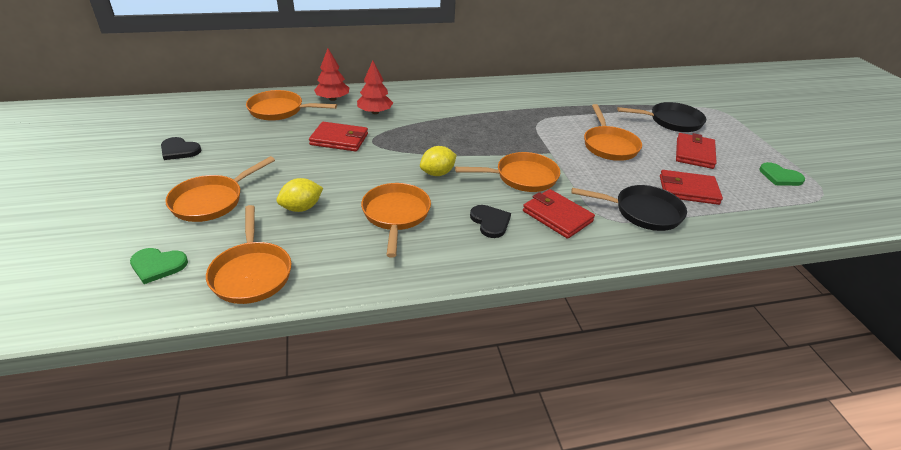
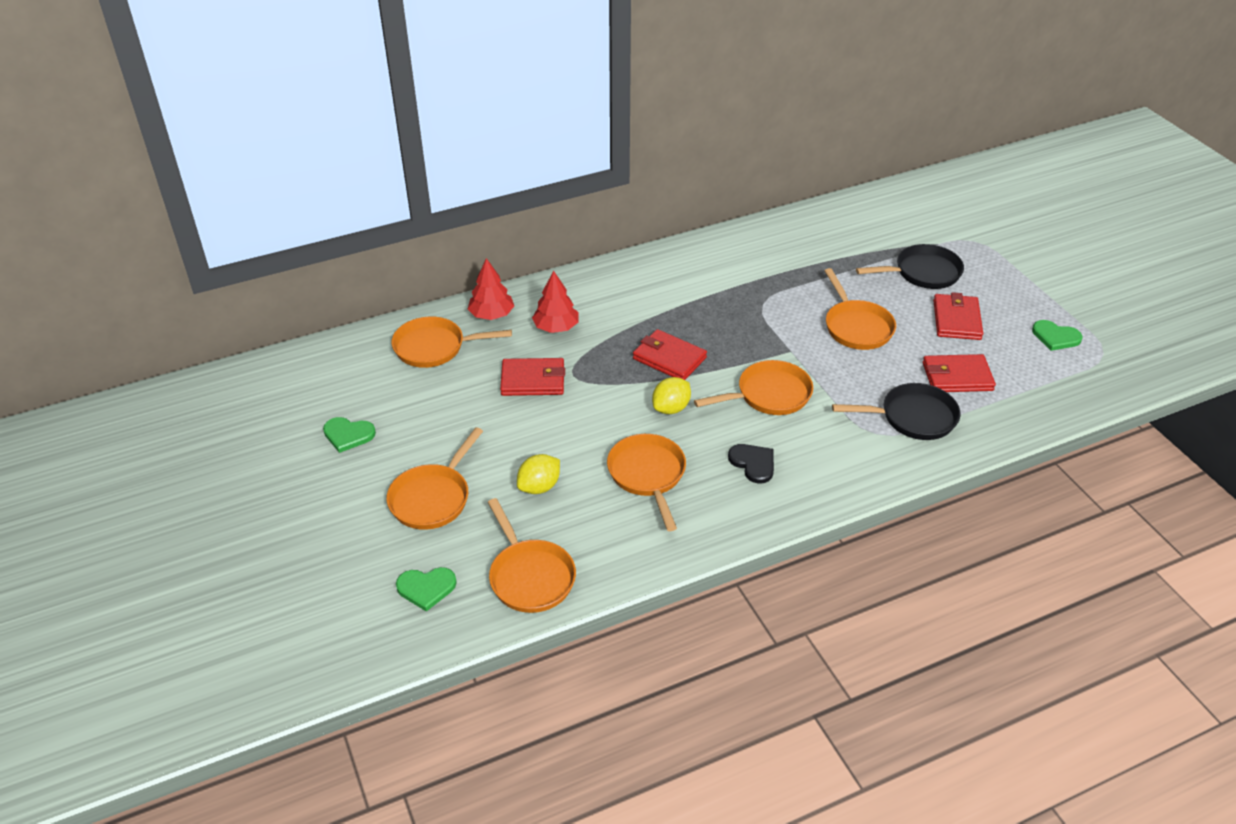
camera: 10 degrees left, 5 degrees up
black heart [161,137,201,160] -> green heart [323,417,376,453]
red wallet [523,189,595,239] -> red wallet moved to [633,329,707,380]

